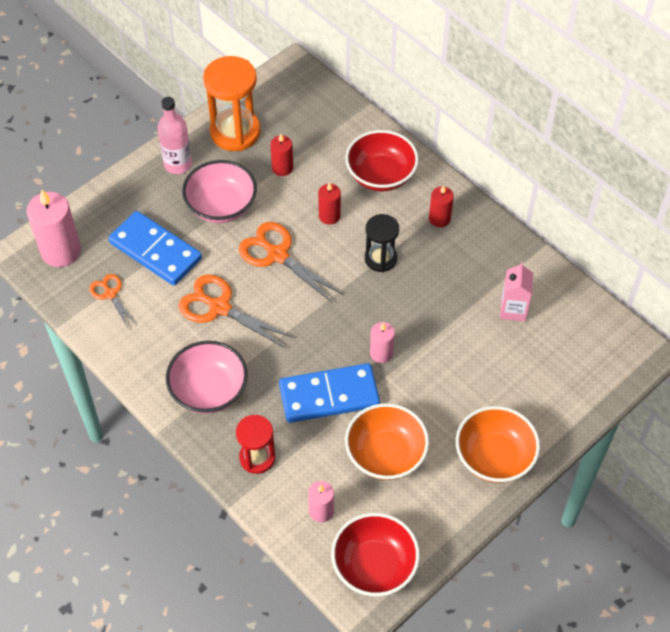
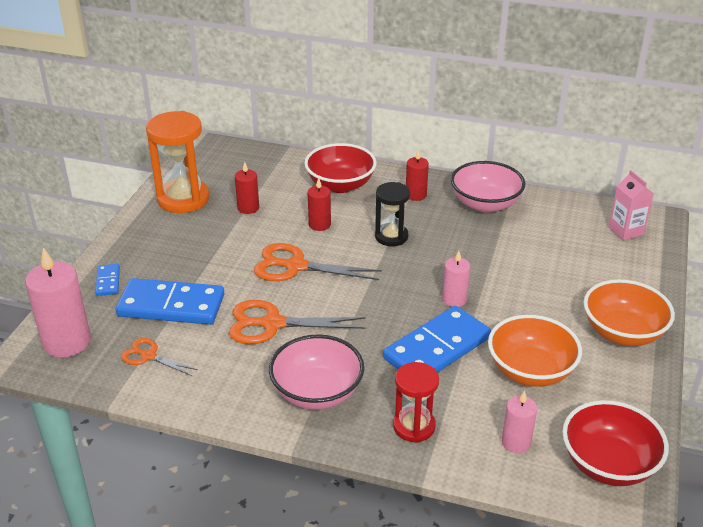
camera: 30 degrees left, 20 degrees down
pink bottle [157,97,192,174] -> none
pink bowl [182,160,257,223] -> pink bowl moved to [451,161,525,213]
pink carton [500,262,533,321] -> pink carton moved to [609,170,654,241]
none -> blue domino [95,264,120,296]

